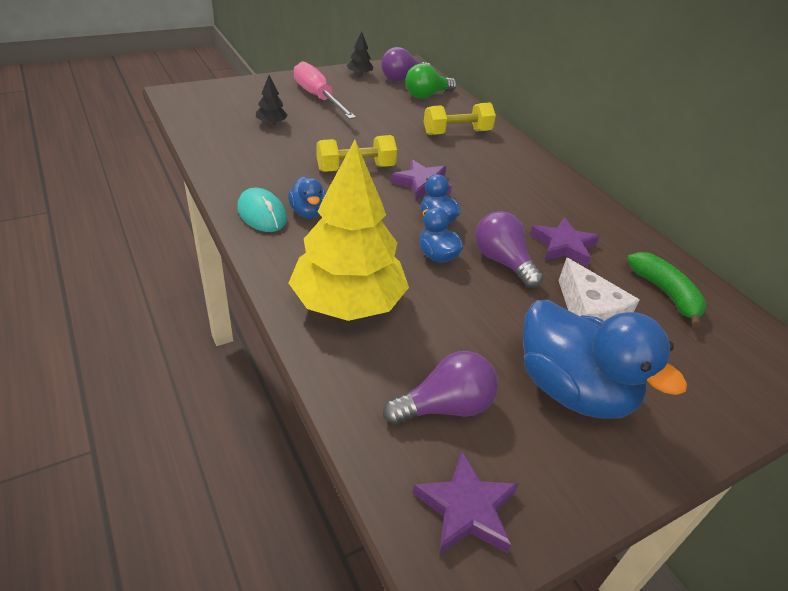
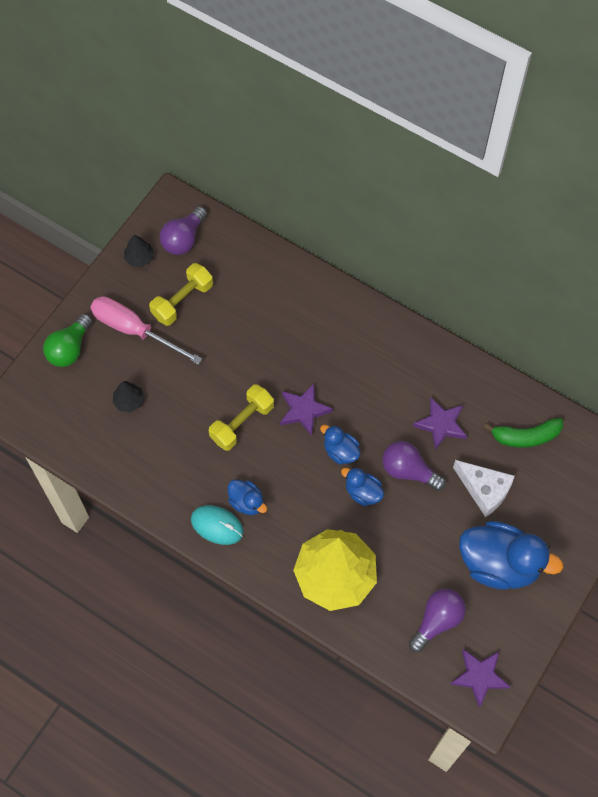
camera: 25 degrees left, 25 degrees up
green light bulb [405,63,457,99] -> green light bulb moved to [43,314,93,367]
yellow dumbbell [424,102,496,135] -> yellow dumbbell moved to [149,263,213,326]
green banana [627,252,707,328] -> green banana turned 135 degrees clockwise [484,418,563,448]

